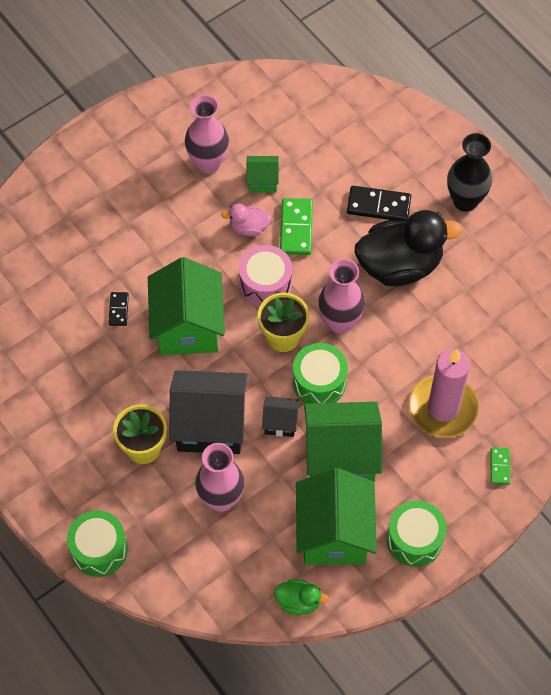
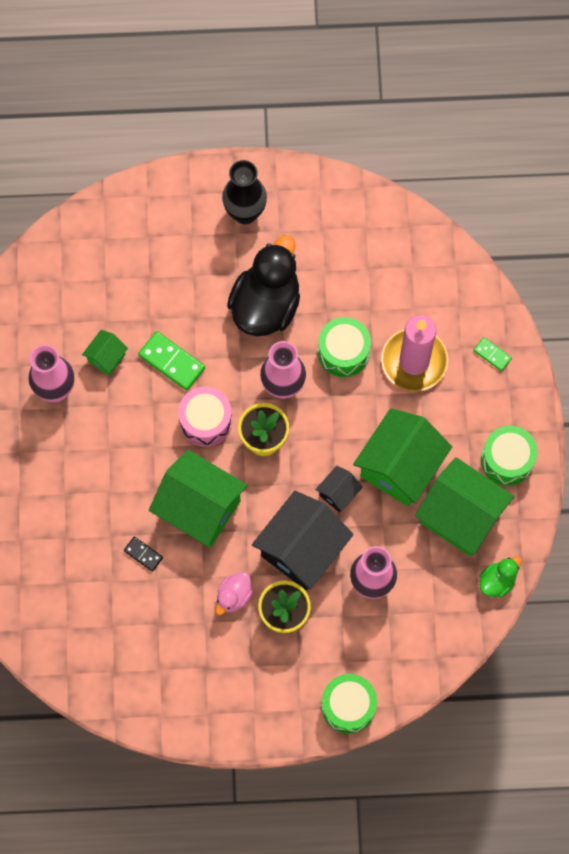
camera: 55 degrees left, 10 degrees up
pink duck [221,204,271,236] -> pink duck moved to [215,572,253,615]
green drum [293,343,348,404] -> green drum moved to [318,317,371,377]
black domino [347,186,411,220] -> none

